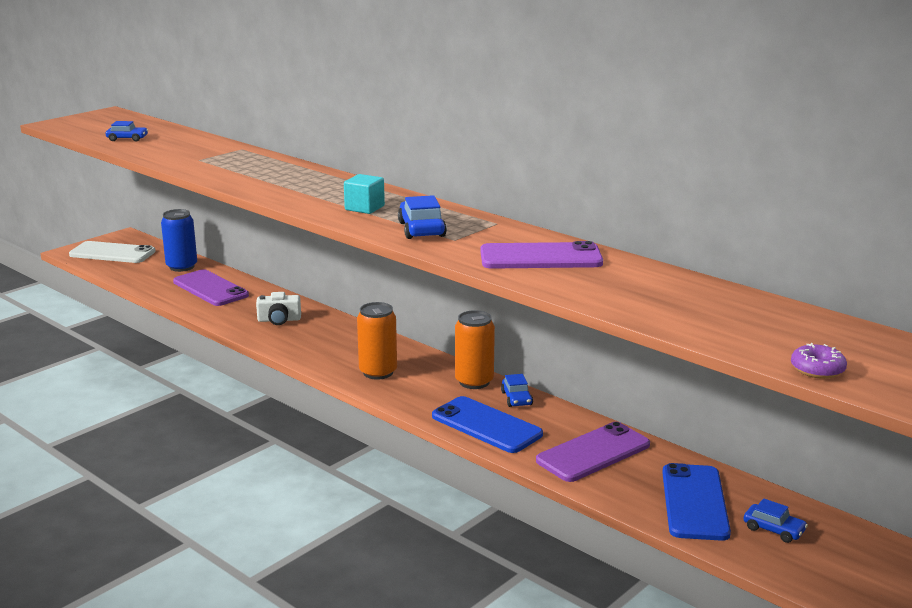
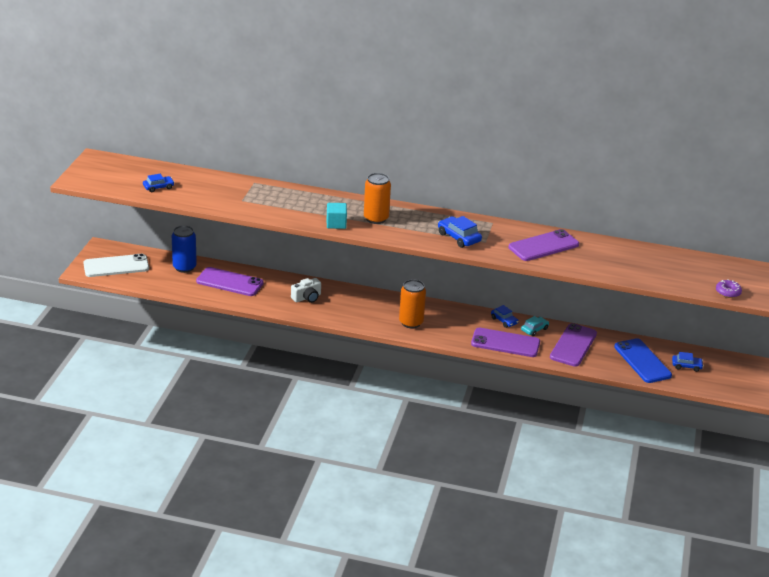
camera: 30 degrees left, 10 degrees up
turquoise cube [344,174,385,214] -> turquoise cube moved to [327,203,347,229]
blue phone [432,396,543,453] -> purple phone [471,328,540,357]
orange can [455,310,495,389] -> orange can moved to [364,173,391,224]
none -> turquoise car [521,316,549,336]

